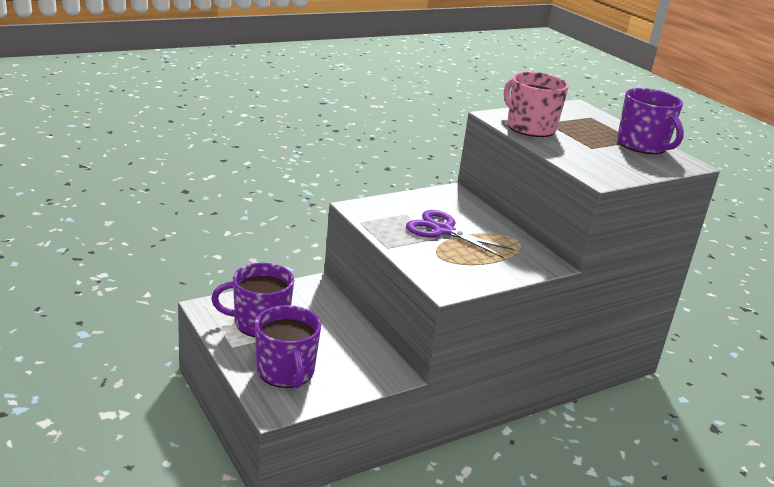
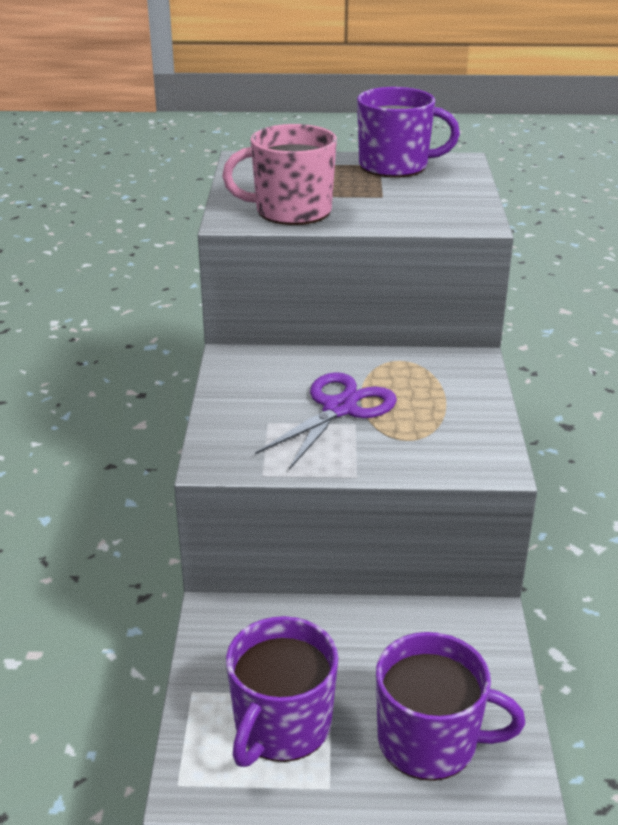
camera: 55 degrees left, 5 degrees up
purple scissors [406,210,514,258] -> purple scissors turned 150 degrees clockwise [255,372,397,470]

